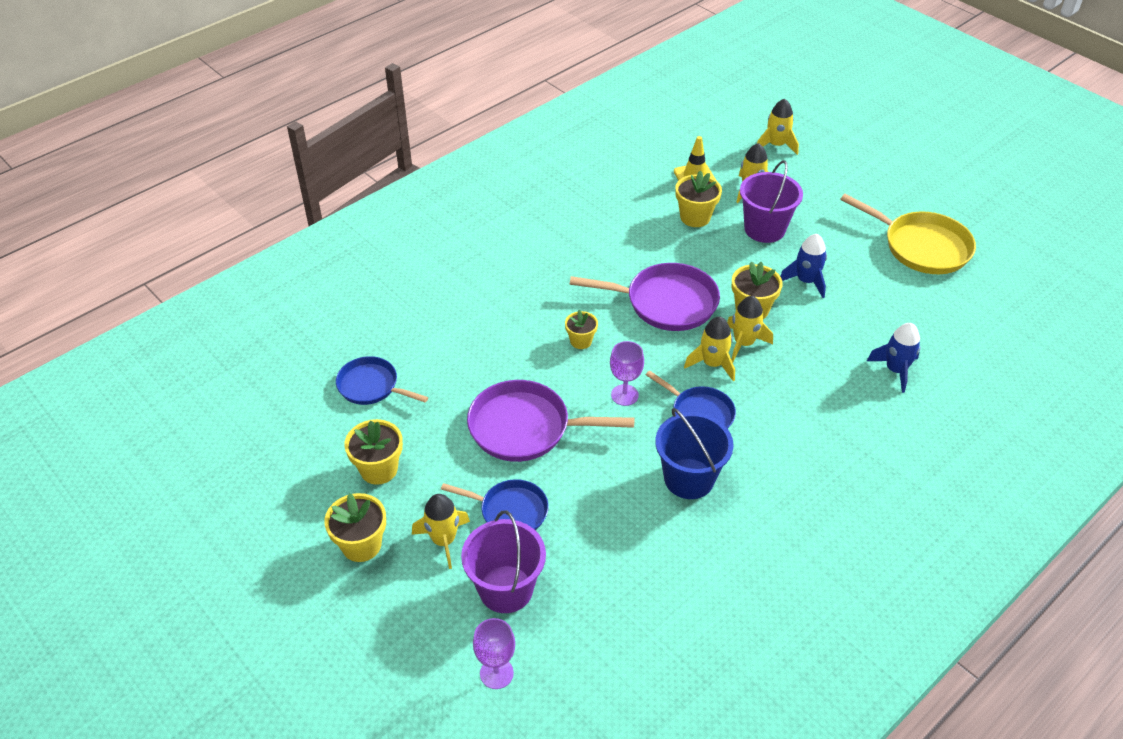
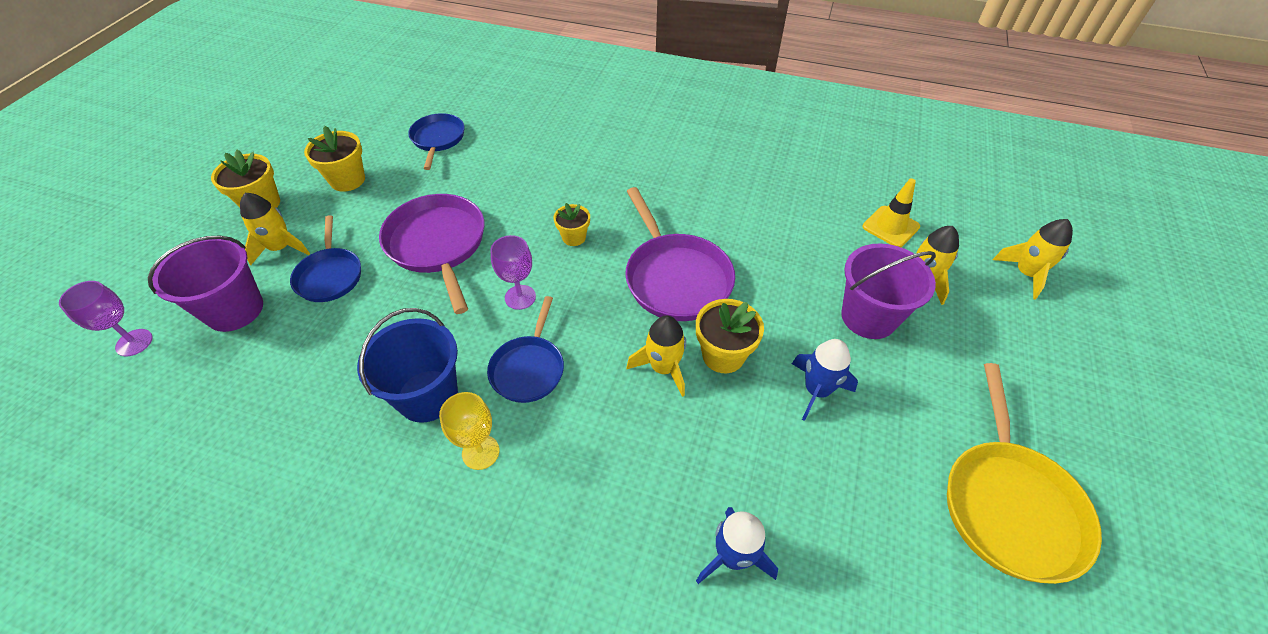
camera: 60 degrees right, 5 degrees up
yellow flower pot [675,170,722,227] -> none
yellow rocket [684,316,735,381] -> none
none -> yellow goblet [439,392,499,470]

